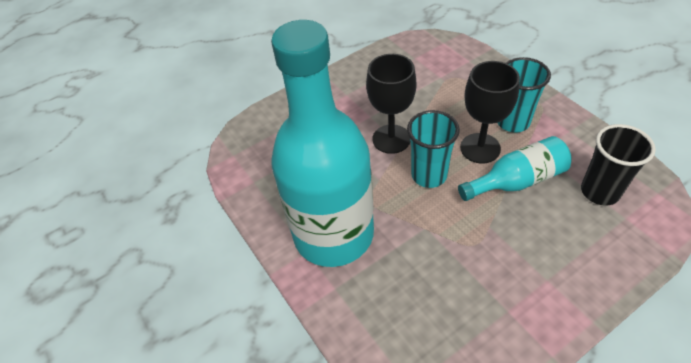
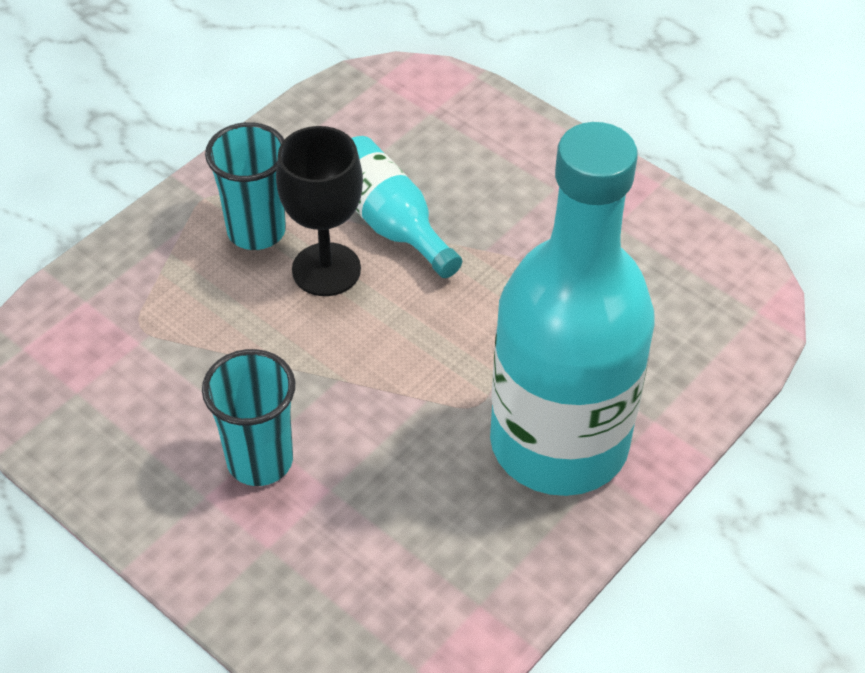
camera: 110 degrees left, 0 degrees up
black goblet [366,54,416,154] -> none
turquoise cup [407,110,460,188] -> turquoise cup moved to [202,349,295,486]
black cup [581,124,656,205] -> none

